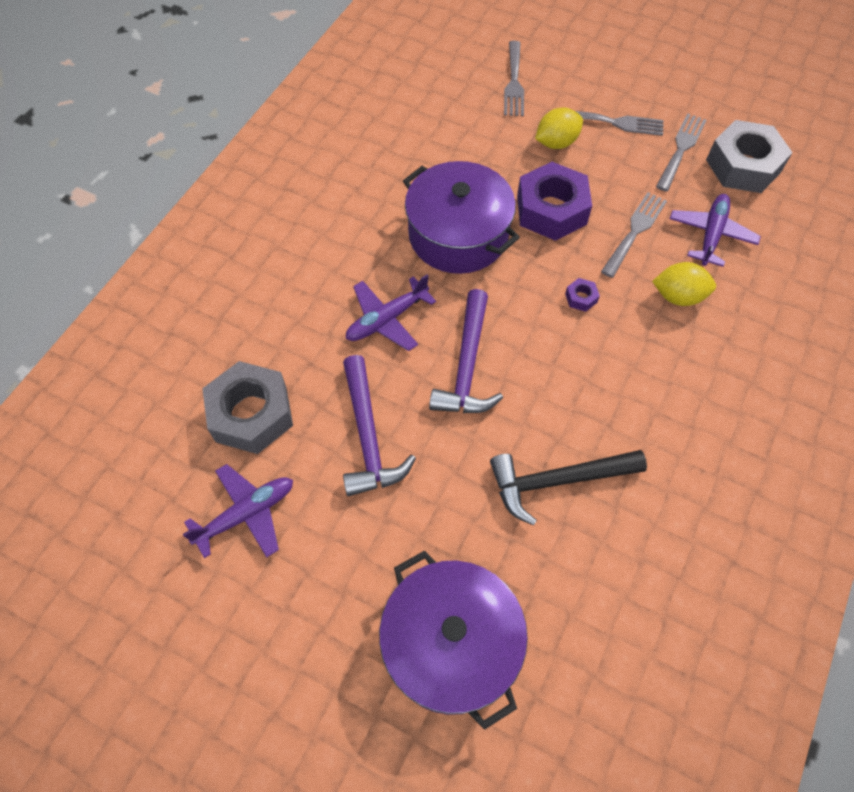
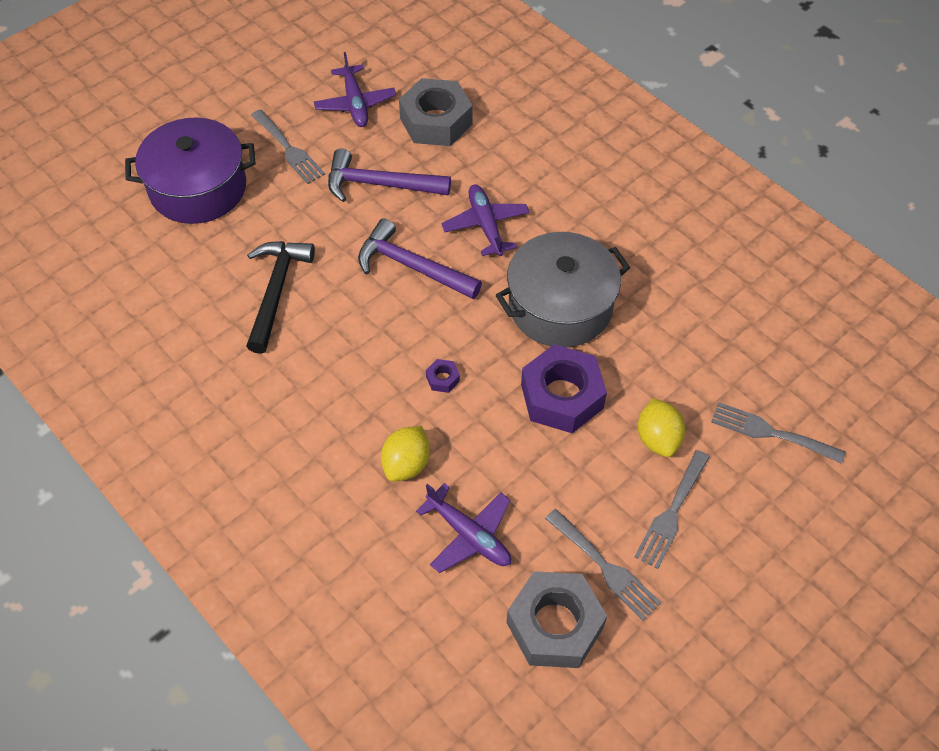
camera: 110 degrees right, 5 degrees down
purple pot [403,161,520,274] -> grey pot [496,232,630,347]
grey fork [601,192,667,278] -> grey fork moved to [251,109,325,184]

